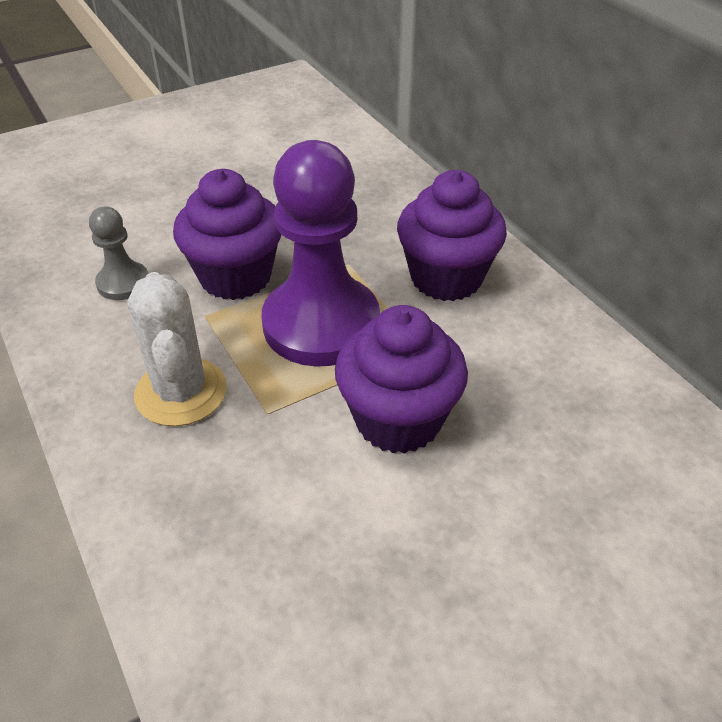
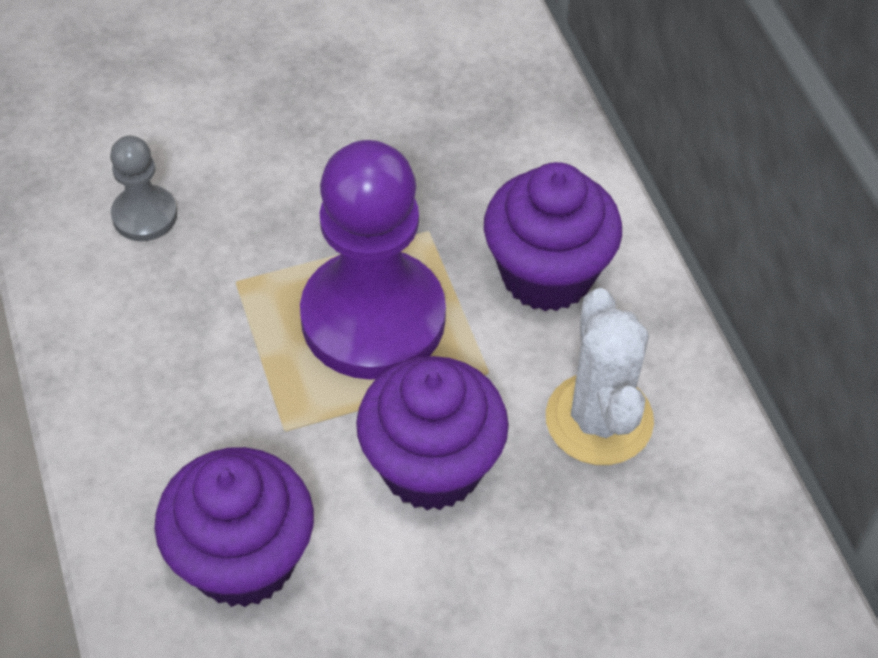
camera: 10 degrees right, 10 degrees up
white cactus [127,272,227,426] -> white cactus moved to [546,288,654,465]
purple cupcake [173,169,281,300] -> purple cupcake moved to [154,447,314,607]

